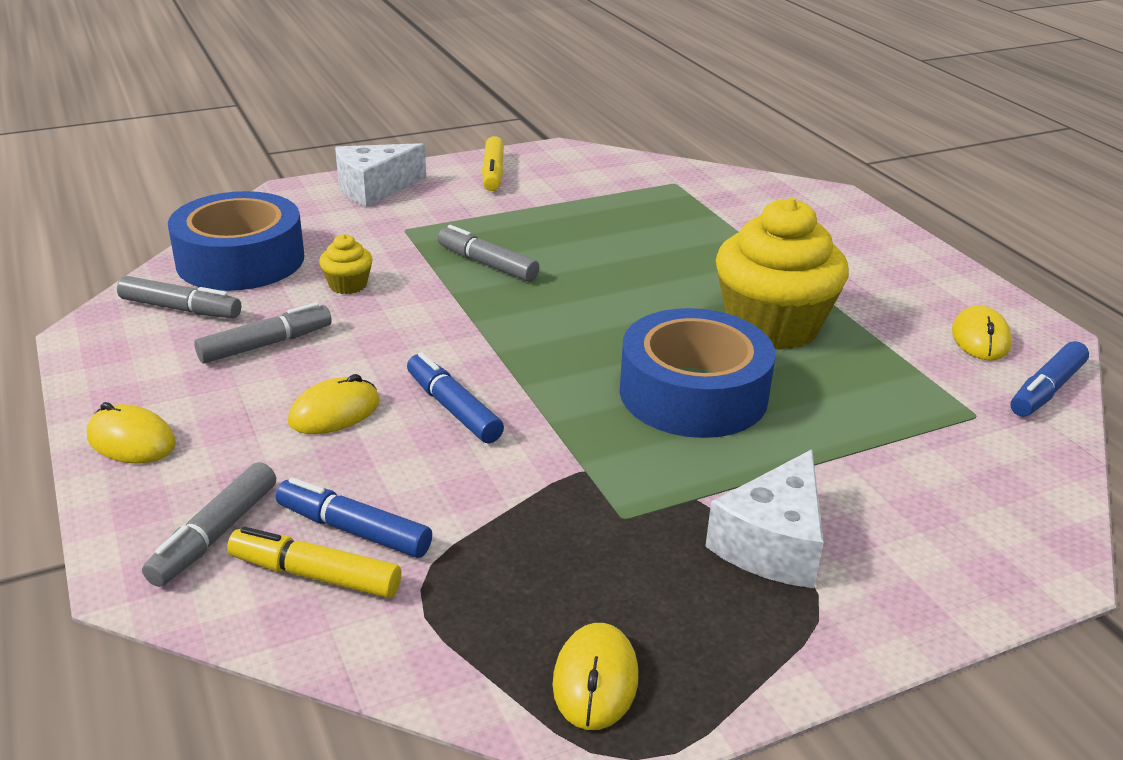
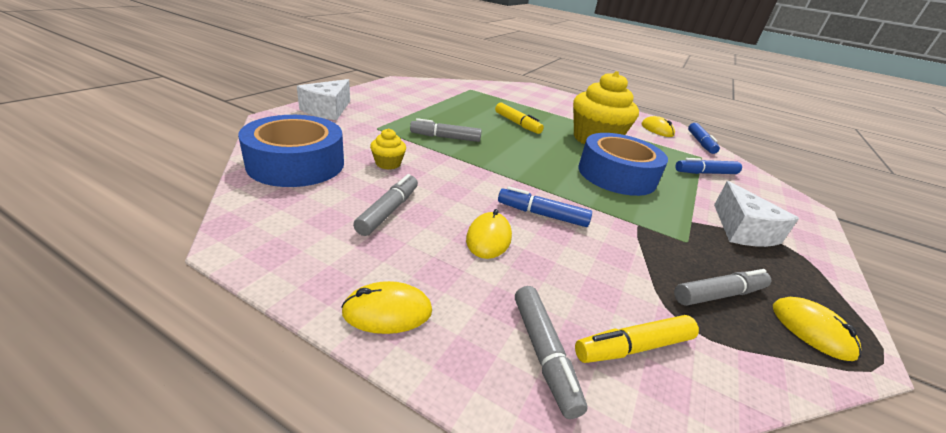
camera: 40 degrees left, 0 degrees up
grey marker [117,276,241,318] -> grey marker moved to [674,269,771,306]
blue marker [276,477,432,558] -> blue marker moved to [675,158,742,174]
yellow marker [482,136,504,191] -> yellow marker moved to [495,102,544,134]

